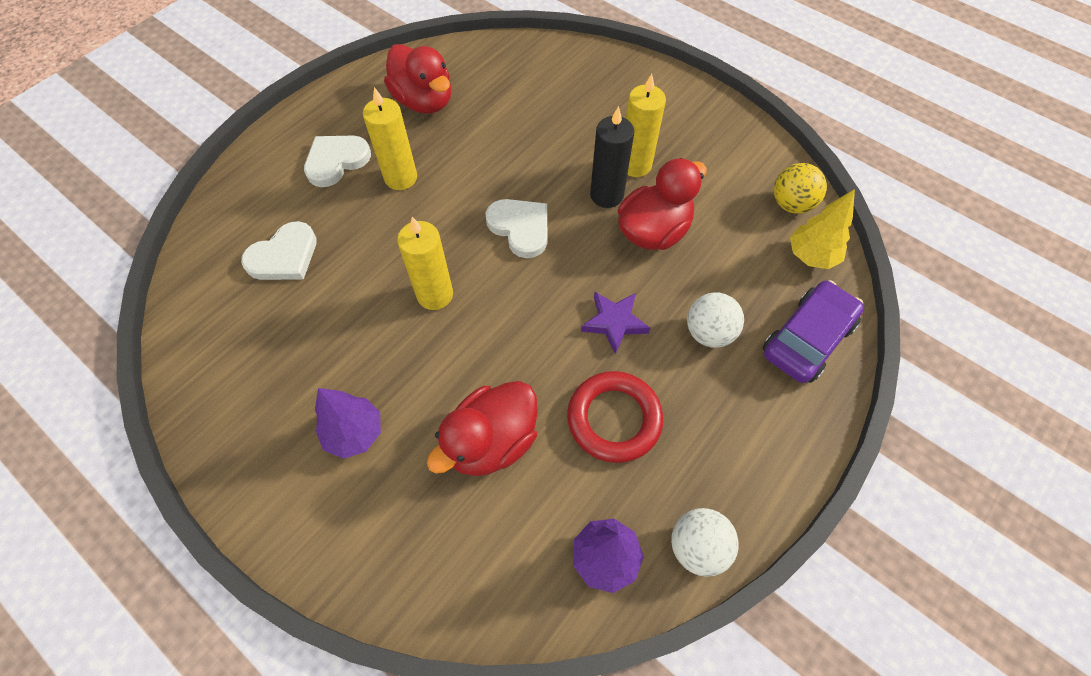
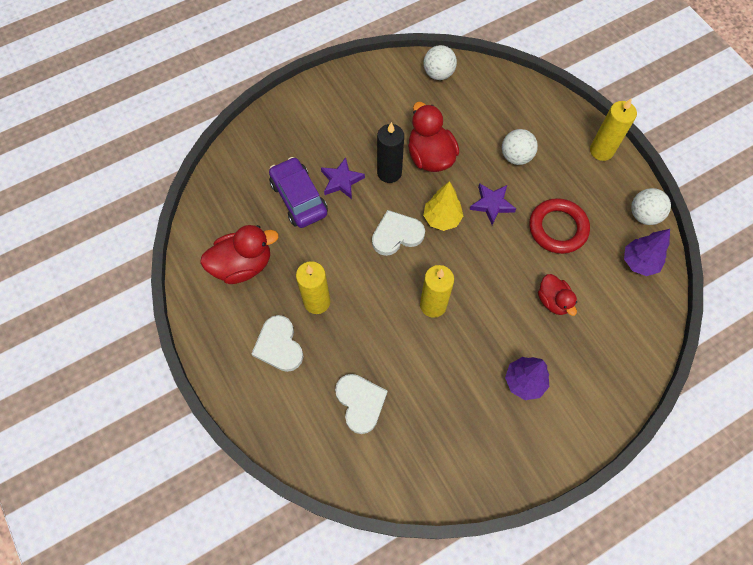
camera: 70 degrees left, 5 degrees up
red duck [427,381,538,476] -> red duck [538,274,577,316], size x0.62
yellow candle [626,74,666,177] -> yellow candle moved to [590,99,637,161]
purple car [762,280,864,383] -> purple car moved to [269,157,328,228]
yellow ball [774,163,827,214] -> white ball [423,45,457,80]
yellow tree [790,189,855,269] -> yellow tree moved to [423,181,463,231]
none -> purple star [321,157,365,199]

